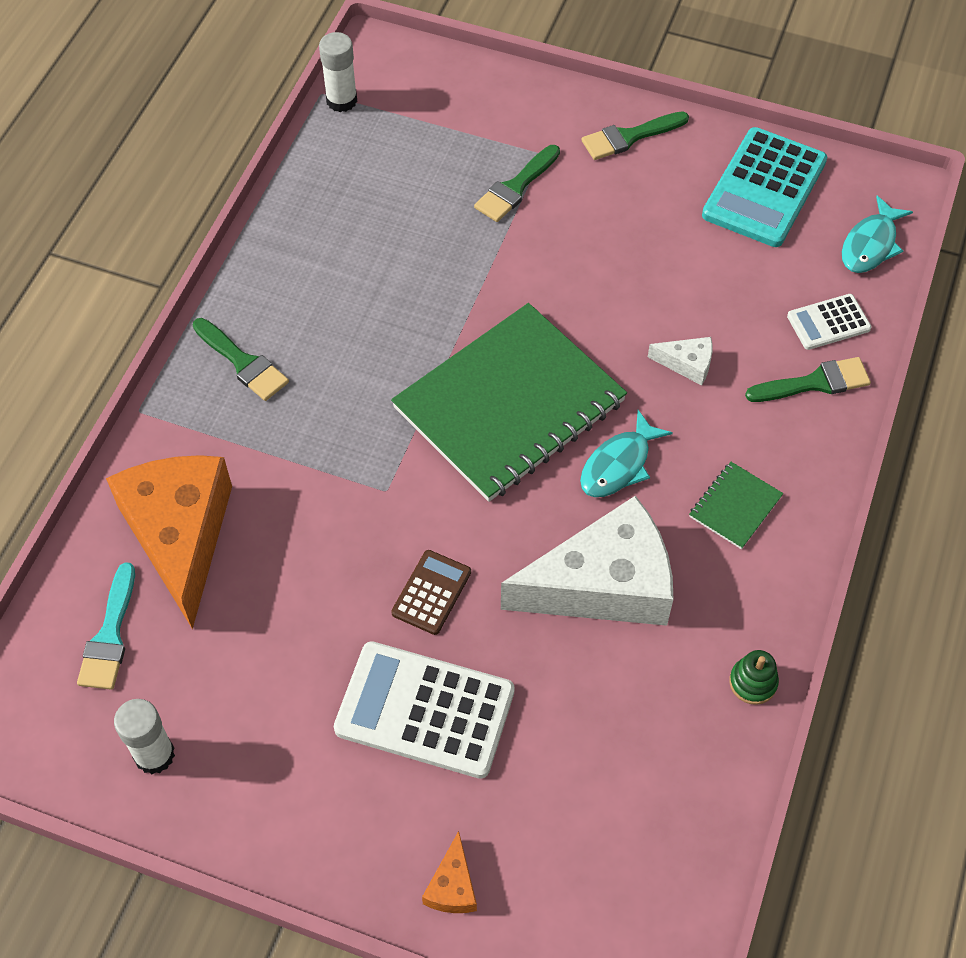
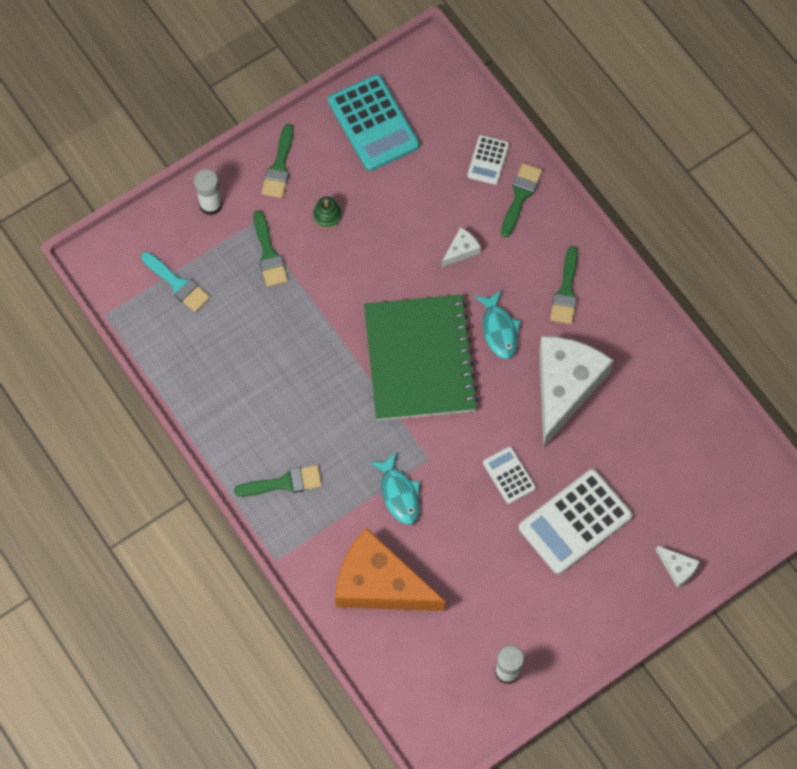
camera: 55 degrees left, 10 degrees up
turquoise brush [77,562,135,690] -> turquoise brush moved to [141,252,210,312]
white glue stick [319,32,357,112] -> white glue stick moved to [194,169,223,215]
brown calculator [391,550,471,635] -> white calculator [483,446,536,504]
orange cheese [422,831,477,913] -> white cheese [656,546,700,588]
green notebook [689,462,783,549] -> green brush [550,246,578,324]
green stacking toy [729,650,779,705] -> green stacking toy moved to [313,196,342,229]
turquoise fish [842,196,913,273] -> turquoise fish moved to [369,451,420,525]

